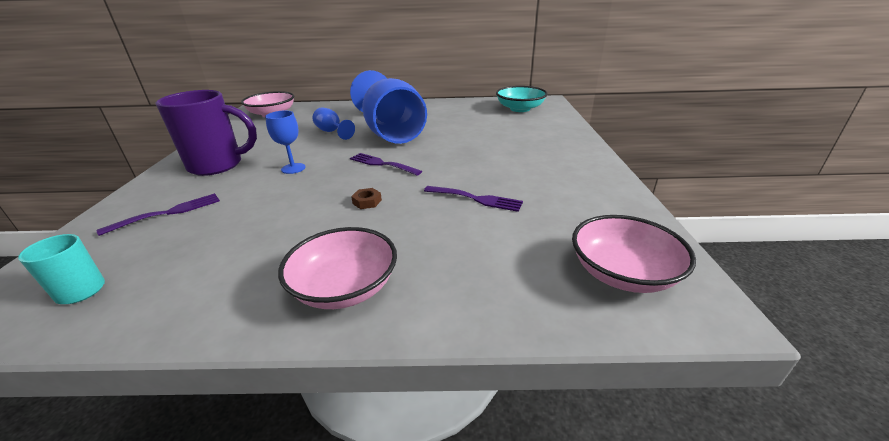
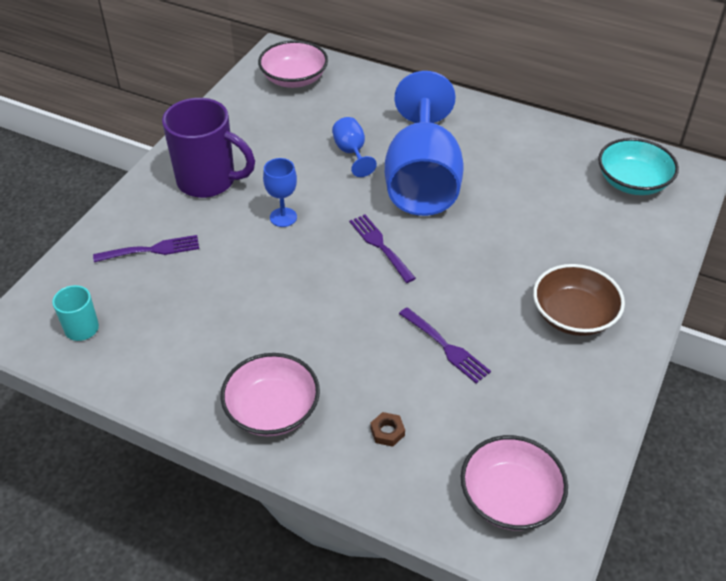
camera: 25 degrees right, 15 degrees up
brown nut [351,188,382,209] -> brown nut moved to [370,412,405,447]
none -> brown bowl [533,264,625,336]

